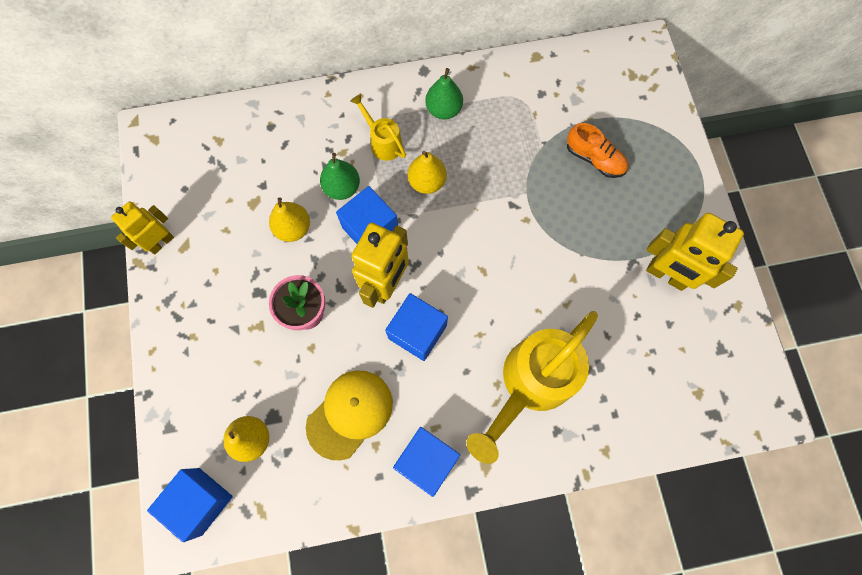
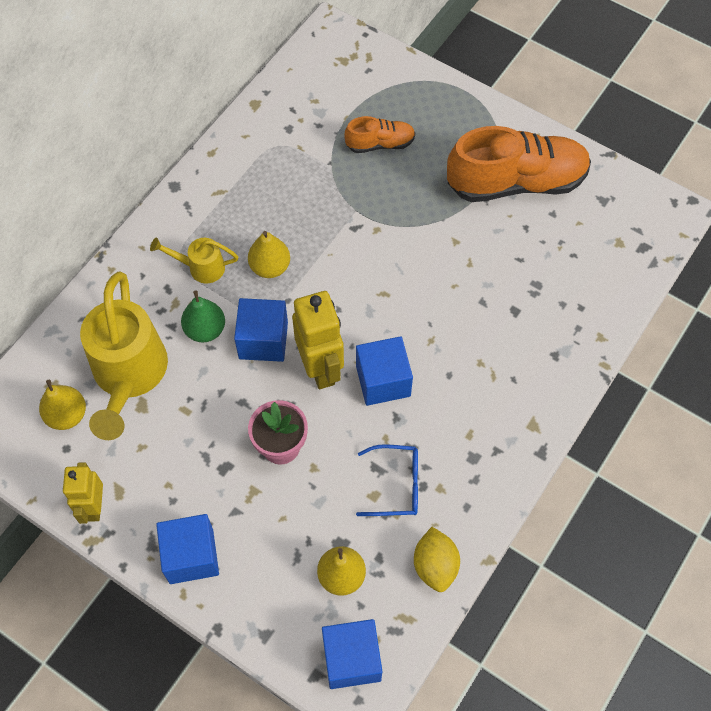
camera: 45 degrees left, 10 degrees down
yellow pear [269,197,310,242] -> yellow pear moved to [39,380,86,430]
yellow cap [306,370,393,461] -> blue glasses [356,444,418,516]
blue cube [393,427,460,497] -> blue cube moved to [156,514,219,584]
green pear [425,68,463,119] -> none
yellow watering can [466,311,598,464] -> yellow watering can moved to [80,272,168,440]
yellow robot [646,213,744,291] -> orange shoe [447,126,591,202]
none -> yellow lemon [414,527,460,592]

